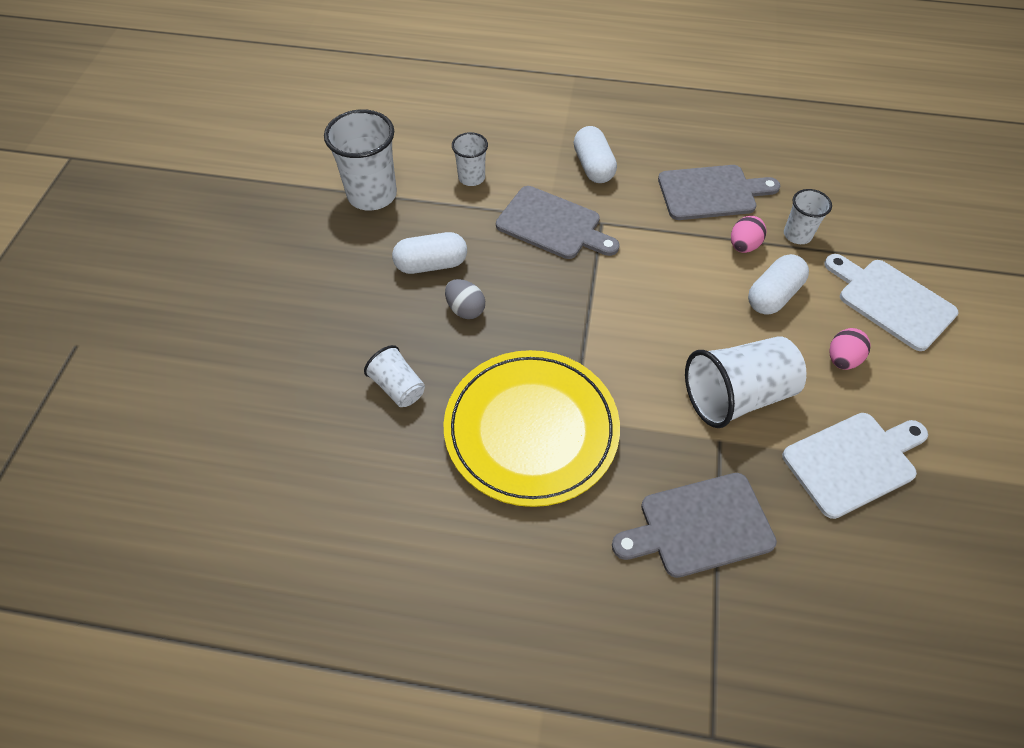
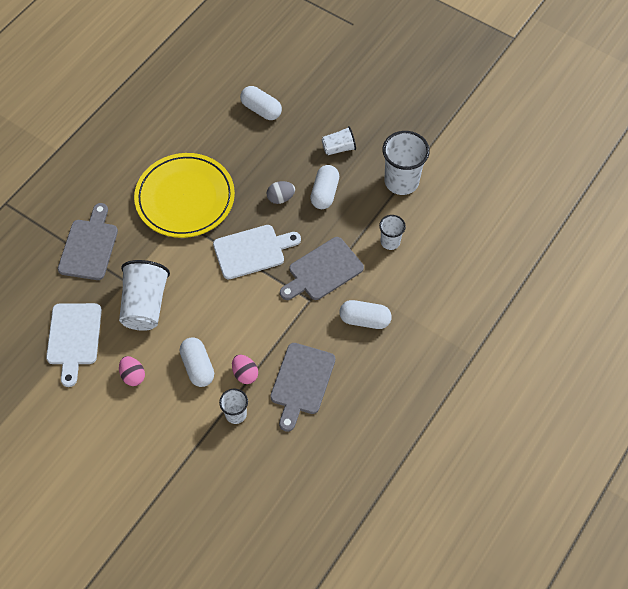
camera: 115 degrees right, 5 degrees up
white cup [364,345,425,407] -> white cup moved to [322,126,356,155]
white cutting board [824,254,958,351] -> white cutting board moved to [213,225,301,280]
none -> white capsule [240,86,282,120]

